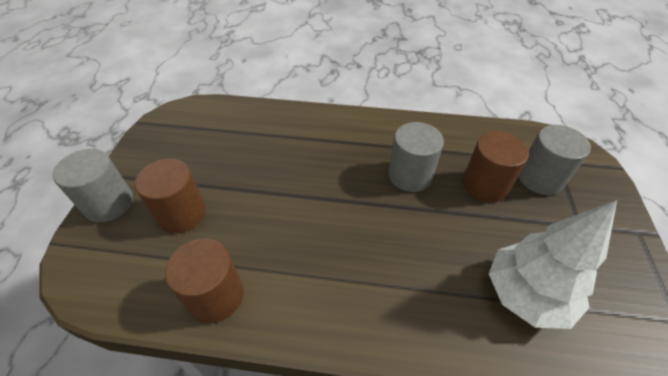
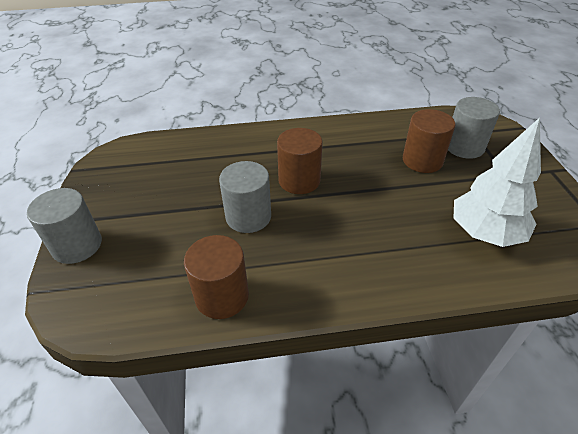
camera: 15 degrees left, 5 degrees down
brown cylinder [135,159,206,233] -> brown cylinder moved to [277,128,323,194]
grey cylinder [388,122,444,192] -> grey cylinder moved to [219,161,271,233]

